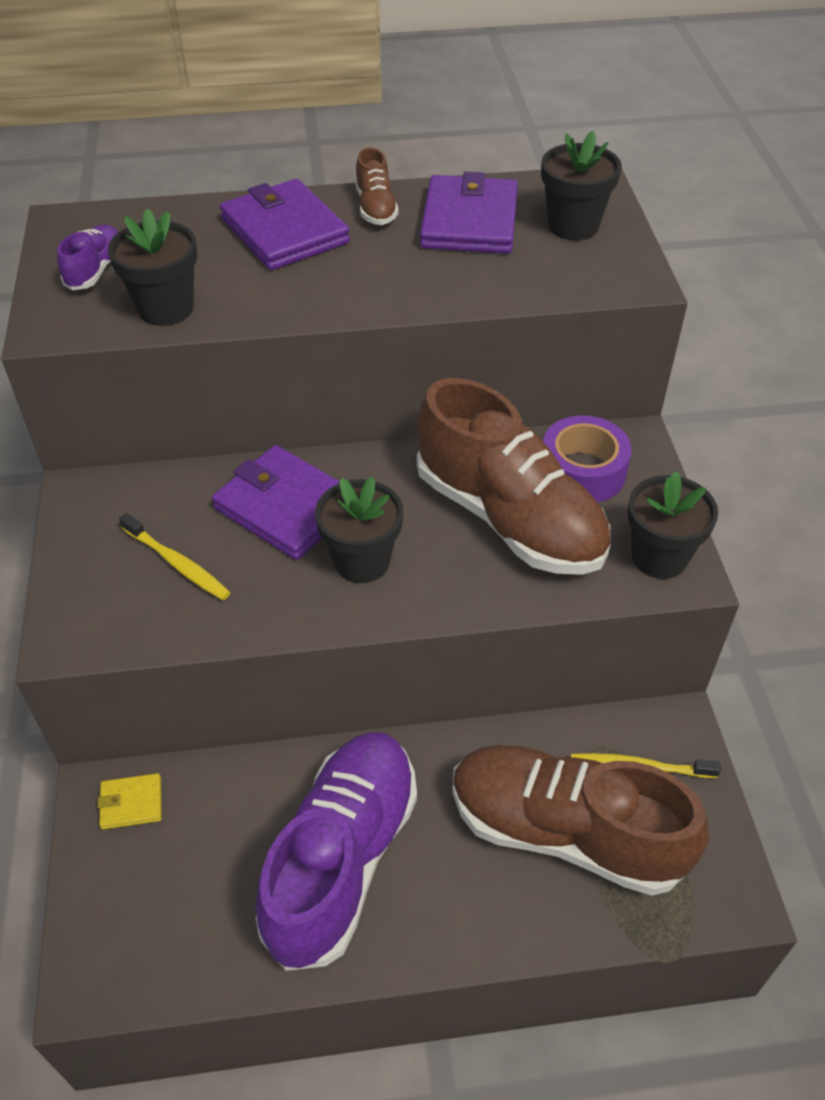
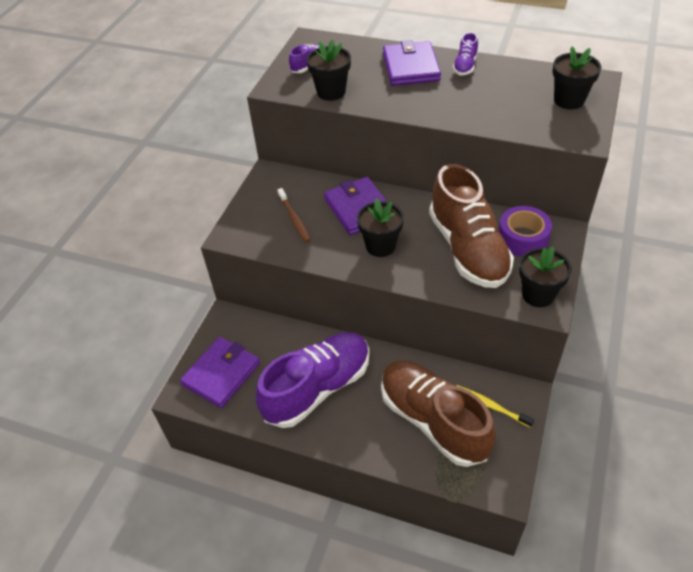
camera: 30 degrees right, 0 degrees up
yellow wallet [97,773,161,830] -> none
yellow toothbrush [119,513,231,600] -> brown toothbrush [277,188,311,242]
brown shoe [355,148,398,225] -> purple shoe [453,32,478,76]
purple wallet [420,172,518,254] -> purple wallet moved to [180,337,260,408]

